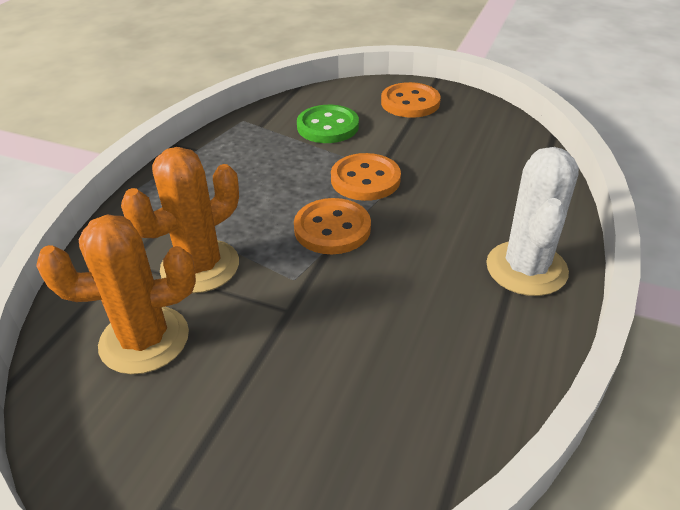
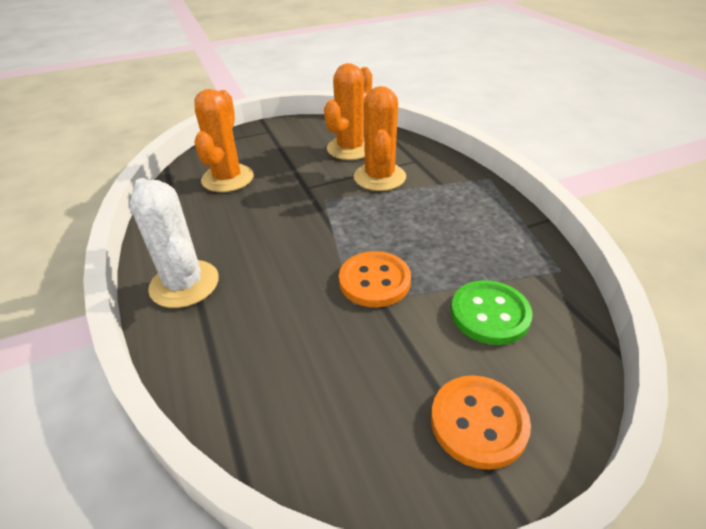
camera: 135 degrees right, 0 degrees up
orange button [294,198,371,254] -> none
none -> orange cactus [194,89,254,192]

